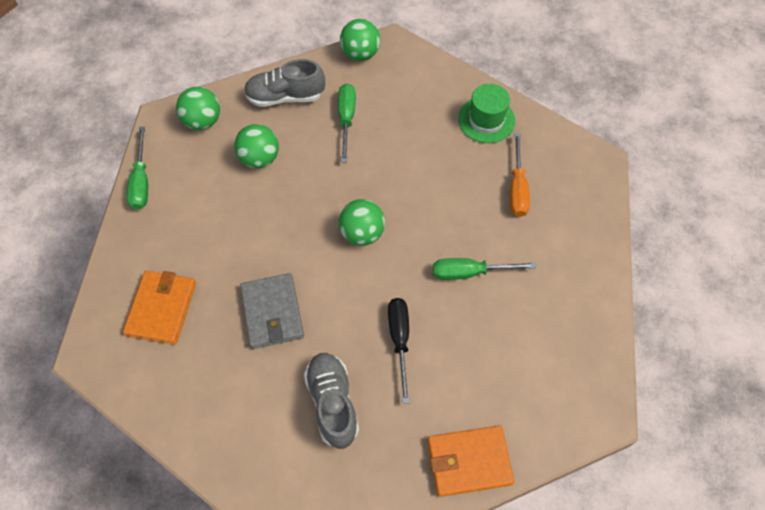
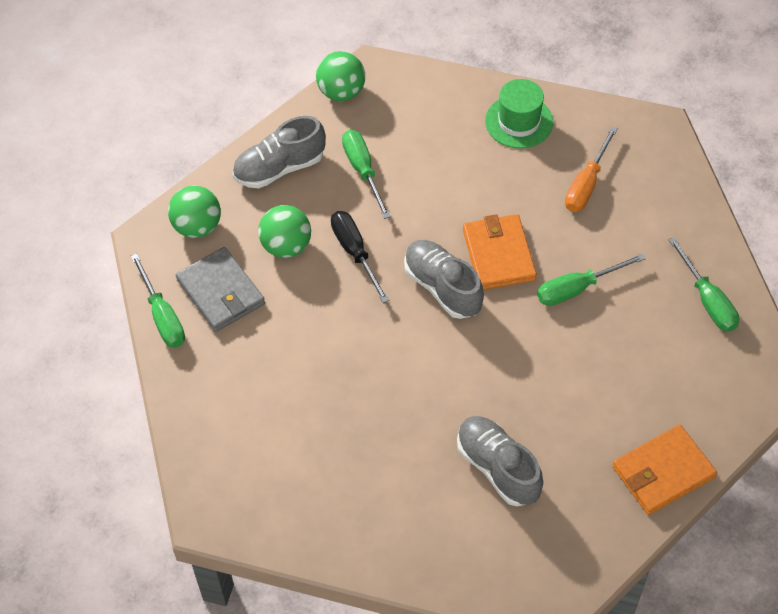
camera: 20 degrees left, 5 degrees down
orange wallet [123,271,196,345] -> orange wallet moved to [463,214,537,290]
grey wallet [240,273,304,349] -> grey wallet moved to [176,247,265,332]
green ball [339,199,385,246] -> grey shoe [404,240,484,319]
black screwdriver [388,298,409,404] -> black screwdriver moved to [331,211,389,303]
orange screwdriver [510,133,530,217] -> orange screwdriver turned 45 degrees clockwise [565,126,618,212]
none -> green screwdriver [668,237,739,332]

